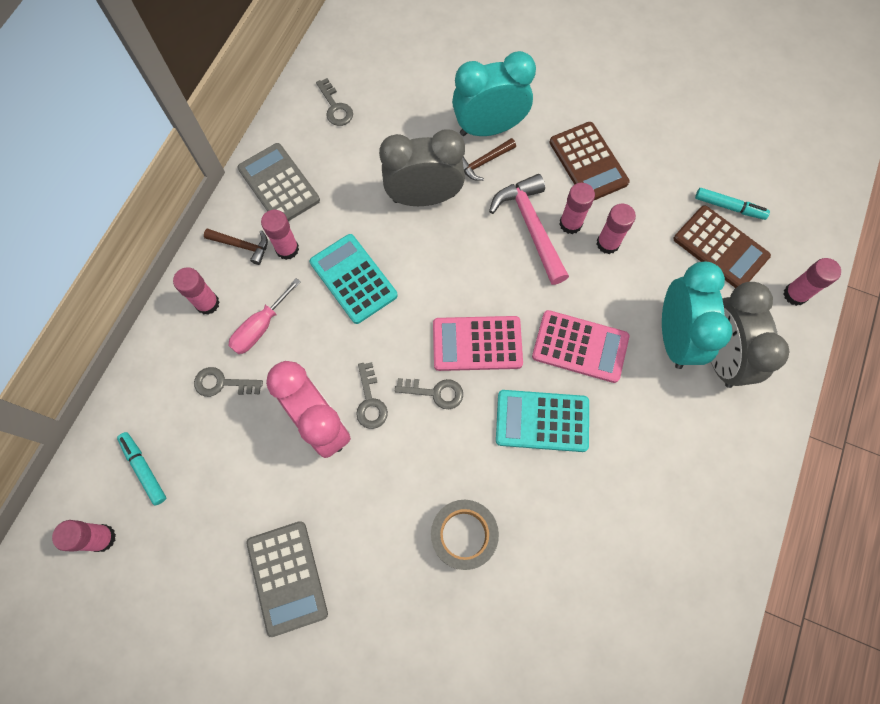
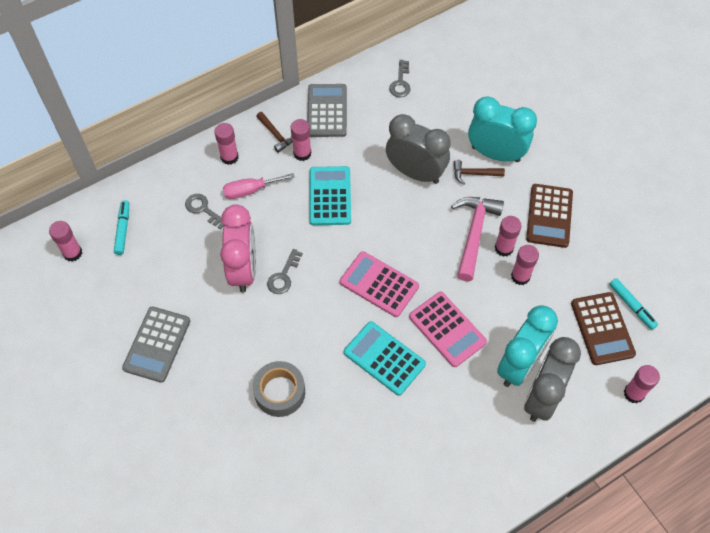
camera: 35 degrees right, 10 degrees down
grey key [395,378,463,409] -> none

